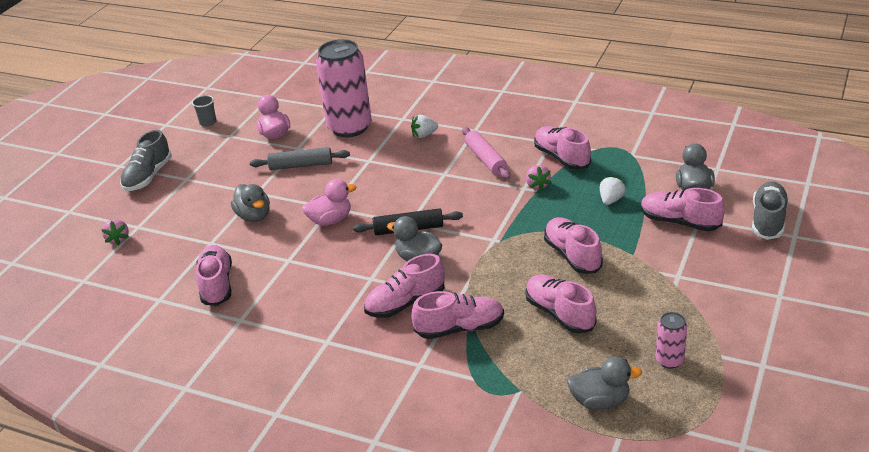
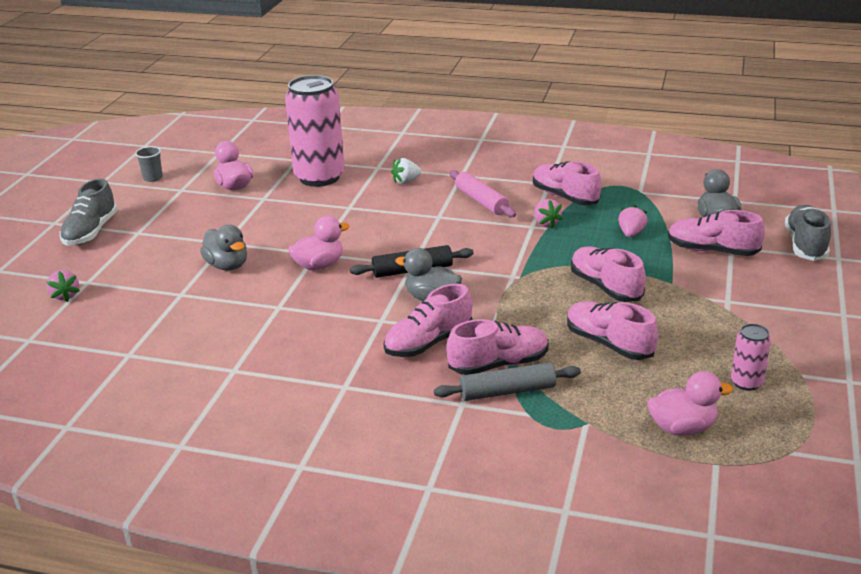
camera: 10 degrees left, 5 degrees down
pink shoe [196,245,232,306] -> none
grey rolling pin [250,147,350,170] -> grey rolling pin moved to [434,362,581,401]
grey duck [567,357,642,410] -> pink duck [647,371,733,436]
white strawberry [600,175,626,205] -> pink strawberry [618,205,647,237]

